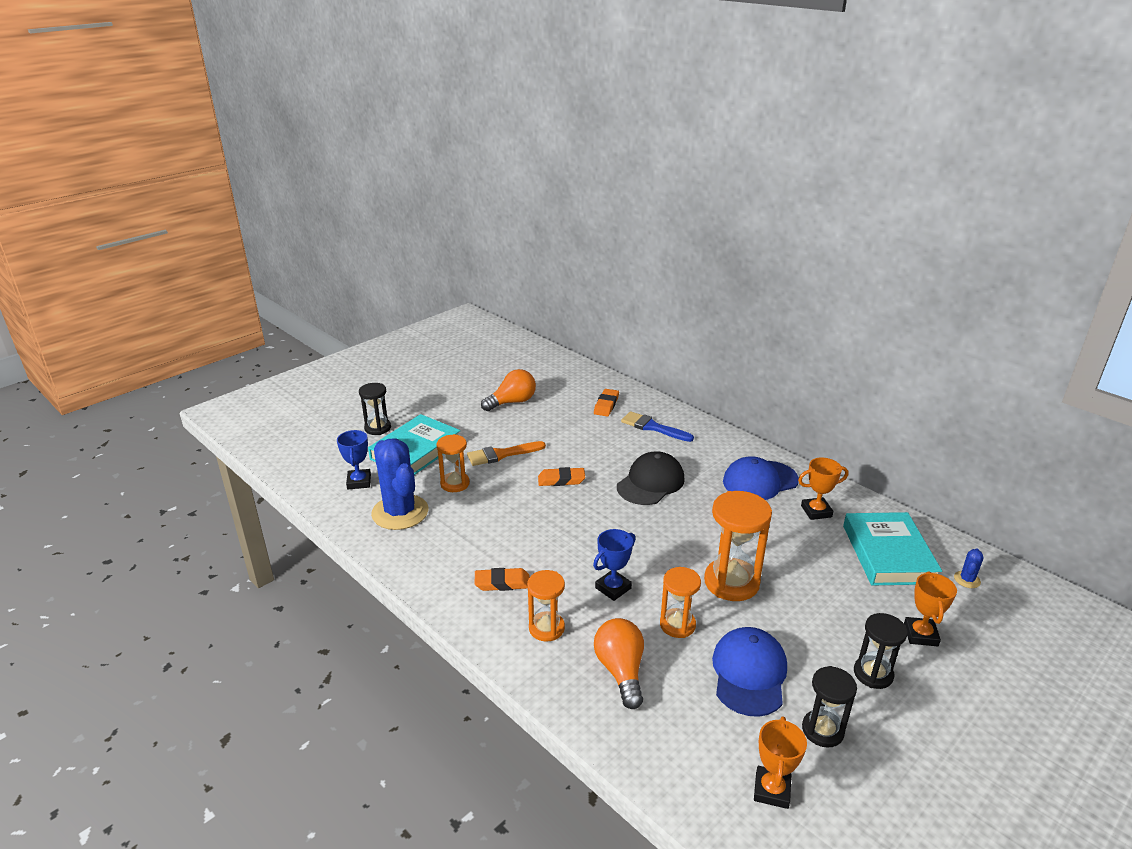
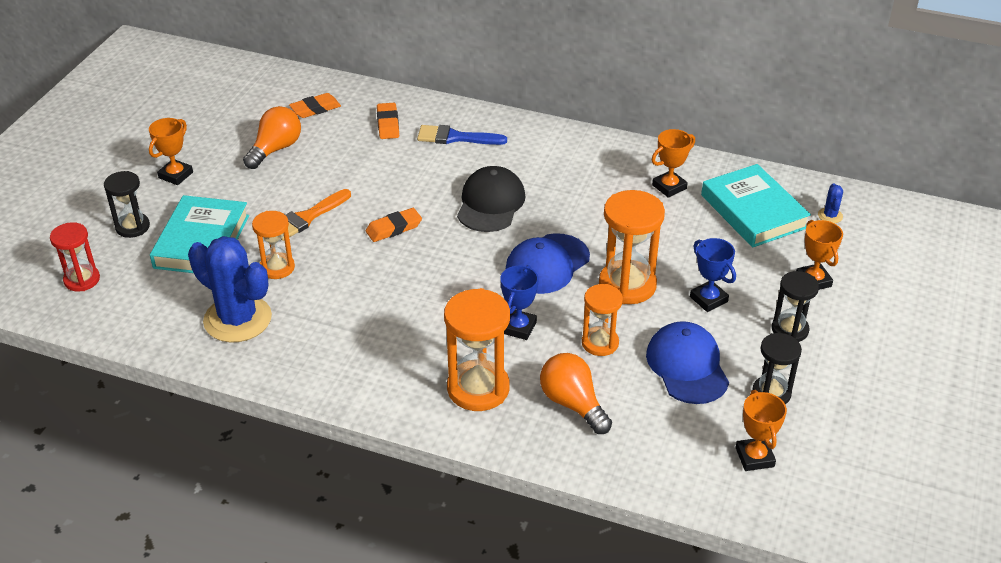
camera: 25 degrees left, 10 degrees up
blue trophy [337,430,371,489] -> blue trophy moved to [690,238,736,312]
orange eraser [475,568,530,591] -> orange eraser moved to [289,93,341,118]
orange hourglass [527,570,565,642] -> orange hourglass [444,288,510,411], size x1.63
blue cap [723,456,799,500] -> blue cap moved to [505,233,590,294]
none -> red hourglass [50,222,100,292]
none -> orange trophy [149,118,193,185]

